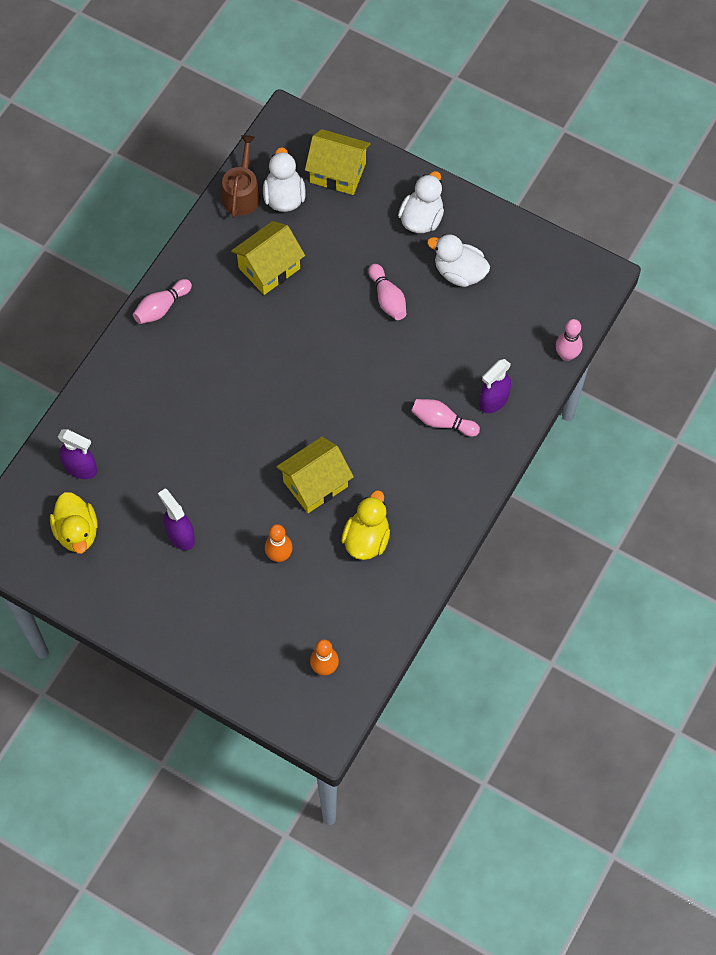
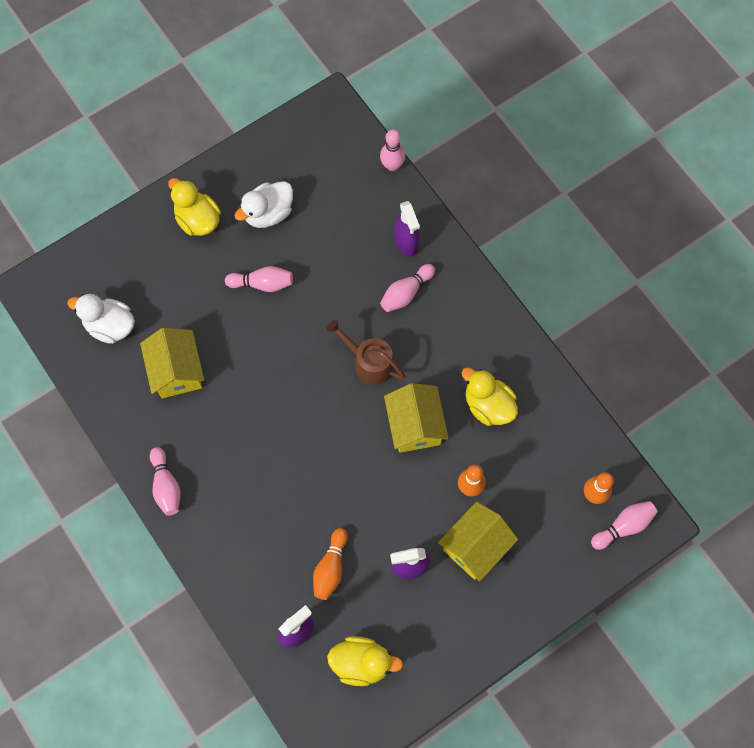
camera: 65 degrees left, 5 degrees up
brown watering can [222,135,261,218] -> brown watering can moved to [326,319,406,385]
yellow house [305,129,371,195] -> yellow house moved to [438,502,518,582]
white duck [398,171,444,233] -> yellow duck [168,178,221,236]
none -> orange bowling pin [313,528,348,600]
none -> pink bowling pin [591,501,658,550]

